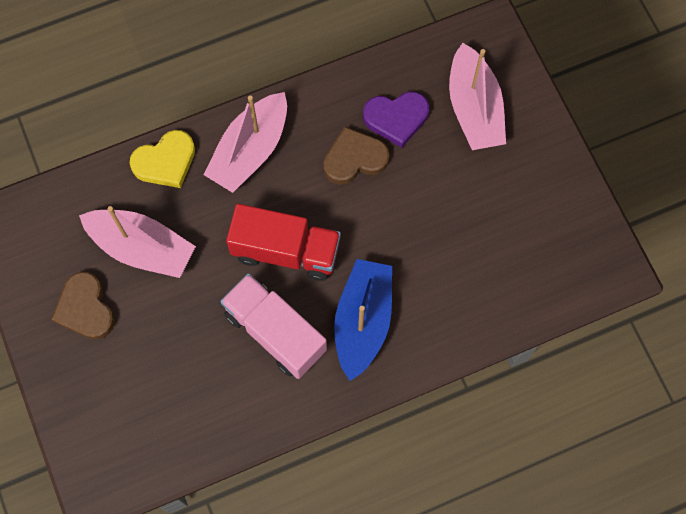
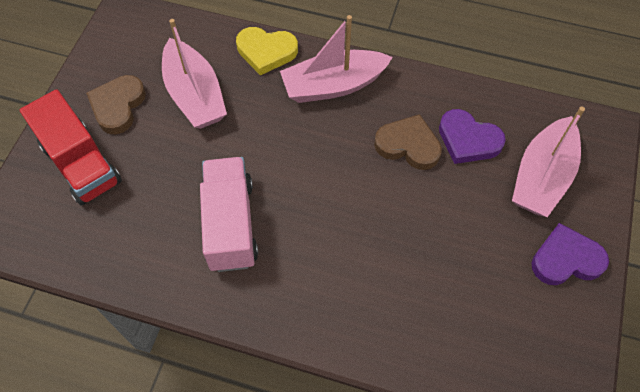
camera: 40 degrees right, 10 degrees down
red truck [226,204,341,281] -> red truck moved to [20,89,122,206]
blue boat [334,259,392,381] -> none
none -> purple heart [531,223,609,285]

